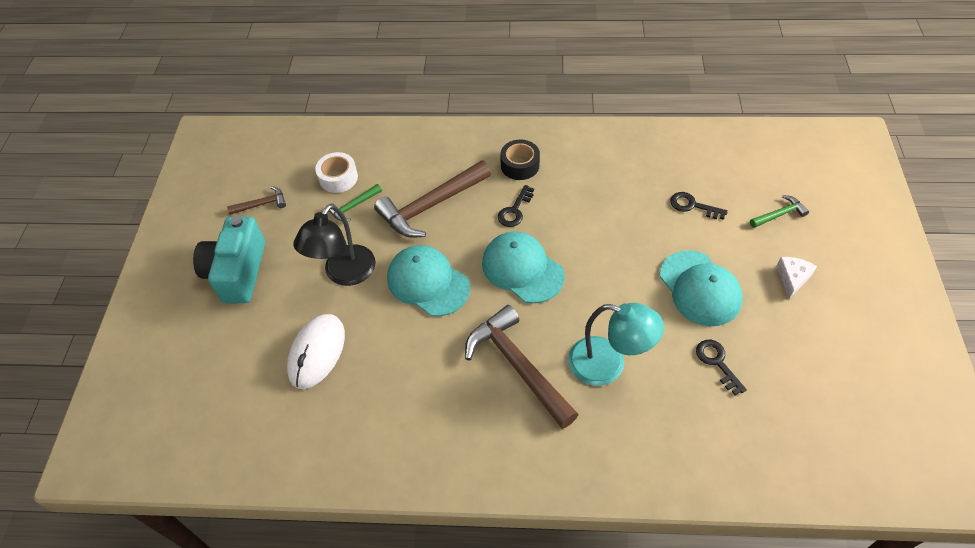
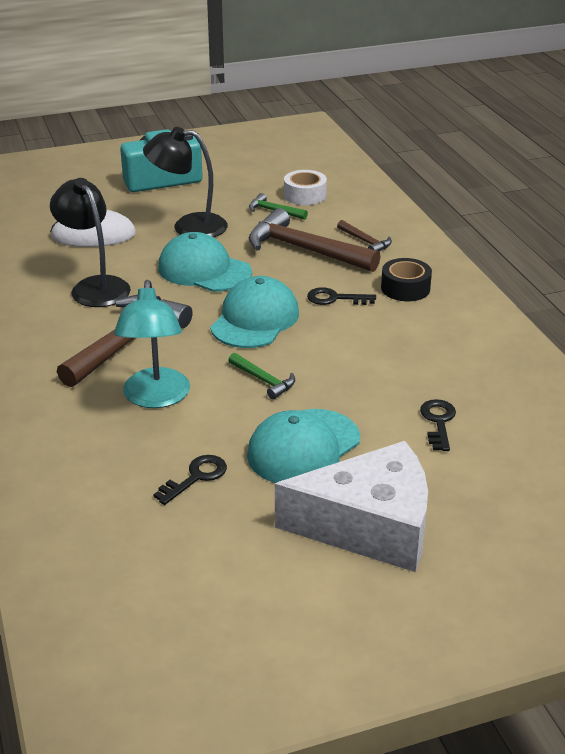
camera: 65 degrees right, 20 degrees down
brown hammer [227,186,286,215] -> brown hammer moved to [337,220,392,252]
turquoise cap [387,245,470,317] -> turquoise cap turned 75 degrees counterclockwise [158,232,252,292]
green hammer [750,195,809,228] -> green hammer moved to [228,353,295,399]
white cheese [776,257,817,299] -> white cheese [275,441,428,572], size x2.45
none -> black lamp [50,178,131,307]

